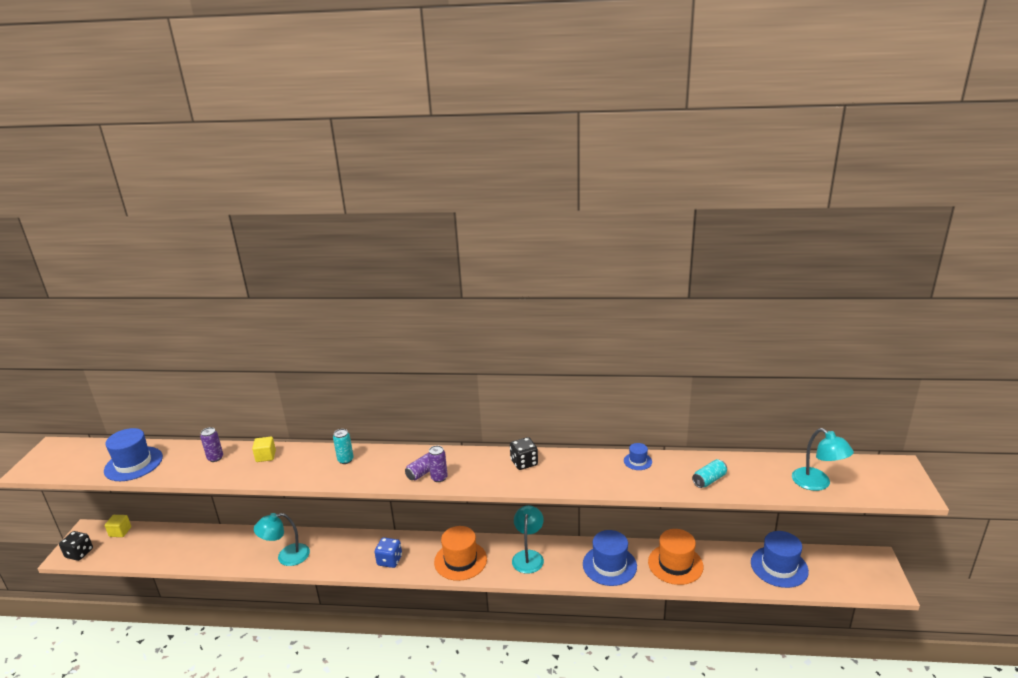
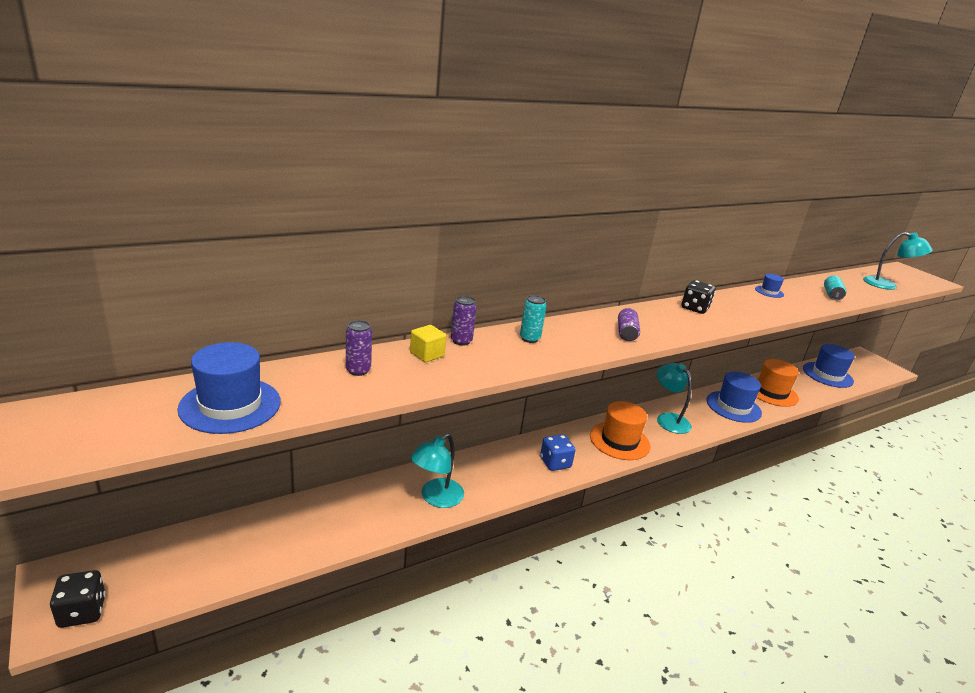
camera: 40 degrees left, 0 degrees up
yellow cube [105,515,131,537] -> none
purple can [428,445,448,482] -> purple can moved to [451,296,477,346]

